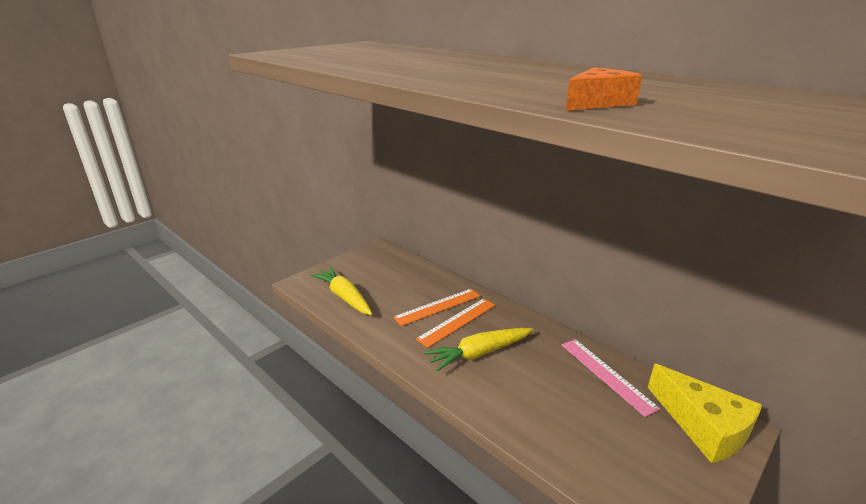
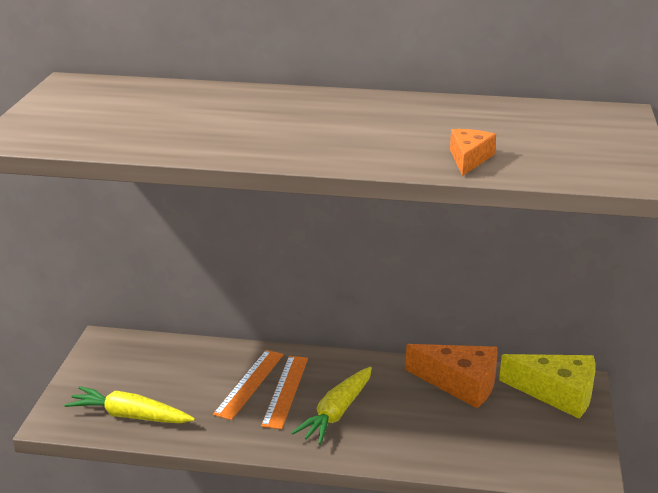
camera: 35 degrees left, 0 degrees up
pink ruler [562,339,660,417] -> orange cheese [405,344,498,408]

